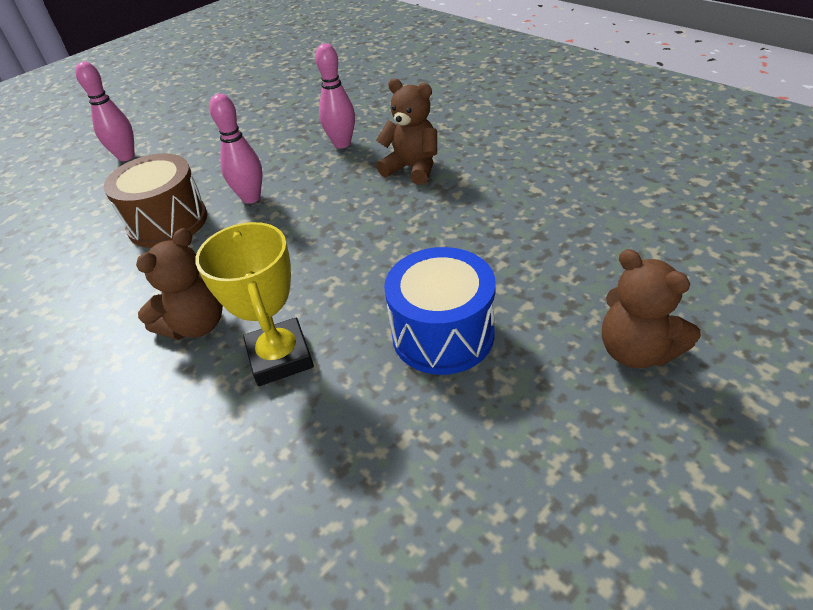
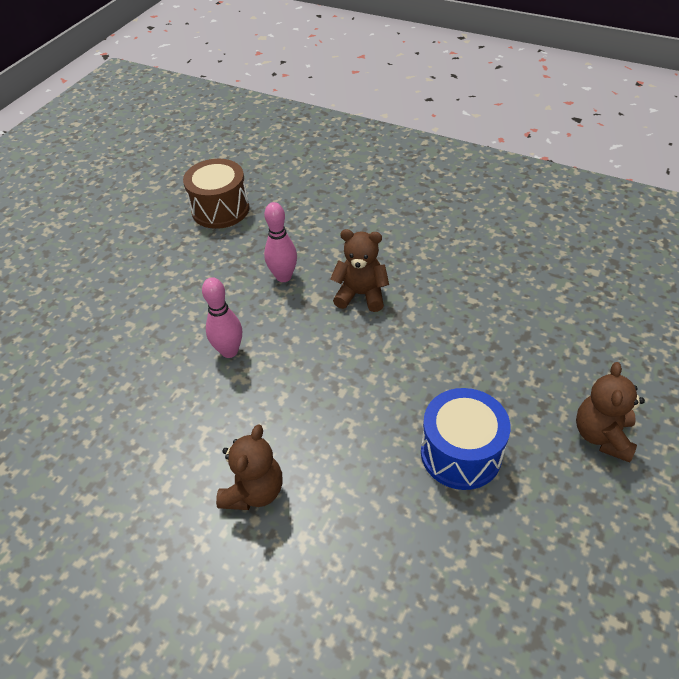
camera: 20 degrees left, 5 degrees up
pink bowling pin [75,61,135,161] -> none
brown drum [104,153,207,248] -> brown drum moved to [183,159,250,229]
yellow trophy [195,222,314,386] -> none
brown teddy bear [602,249,701,368] -> brown teddy bear turned 75 degrees clockwise [576,362,645,463]

